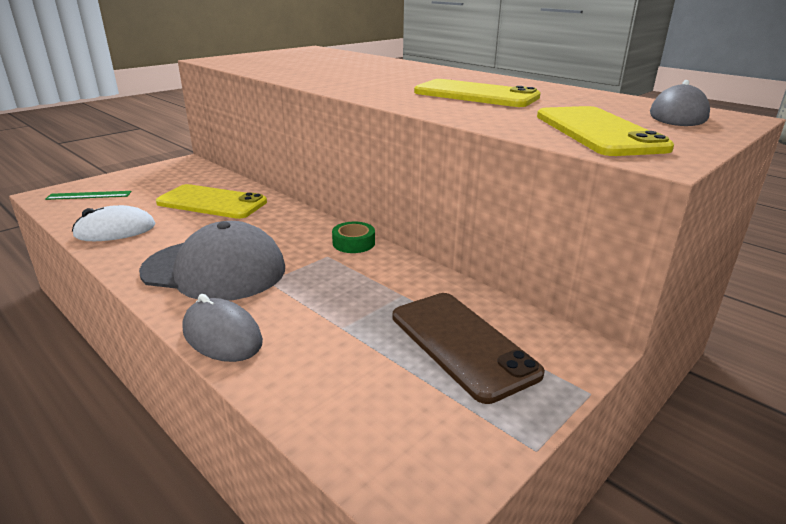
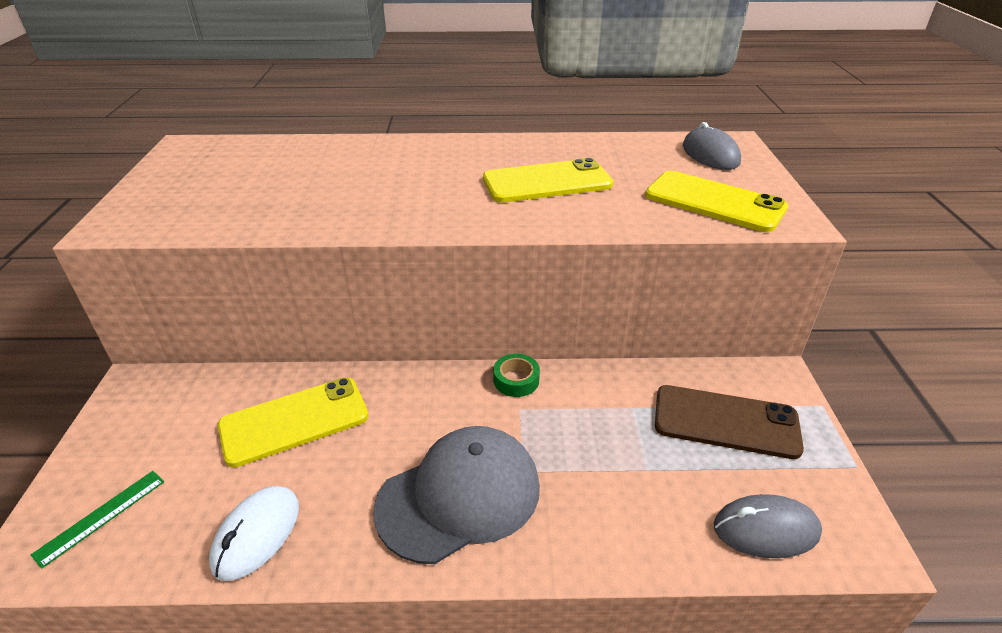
camera: 45 degrees left, 10 degrees up
grey mouse [183,294,263,362] -> grey mouse moved to [714,494,822,558]

